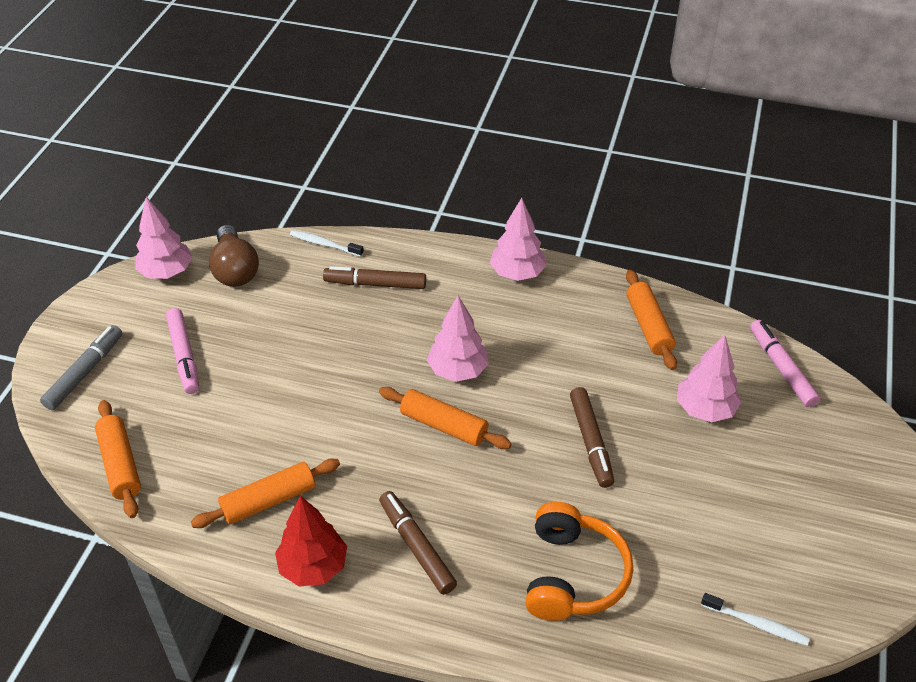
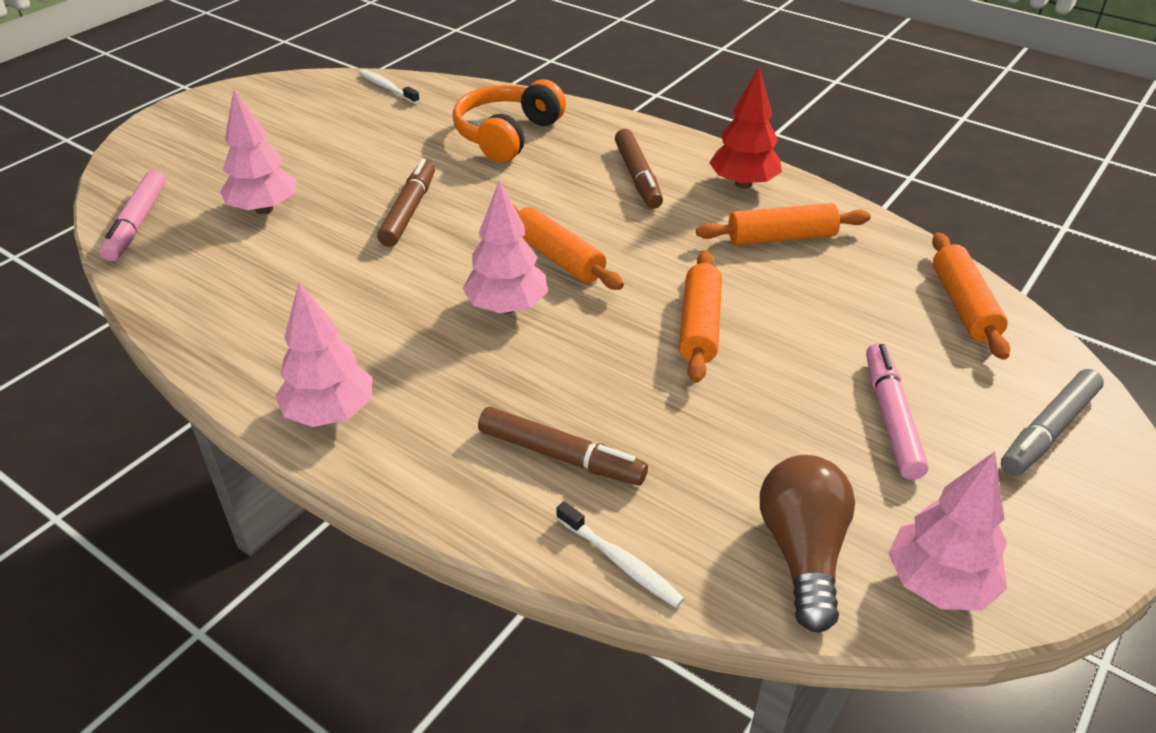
camera: 160 degrees left, 5 degrees down
orange rolling pin [626,270,677,370] -> orange rolling pin moved to [679,251,722,383]

